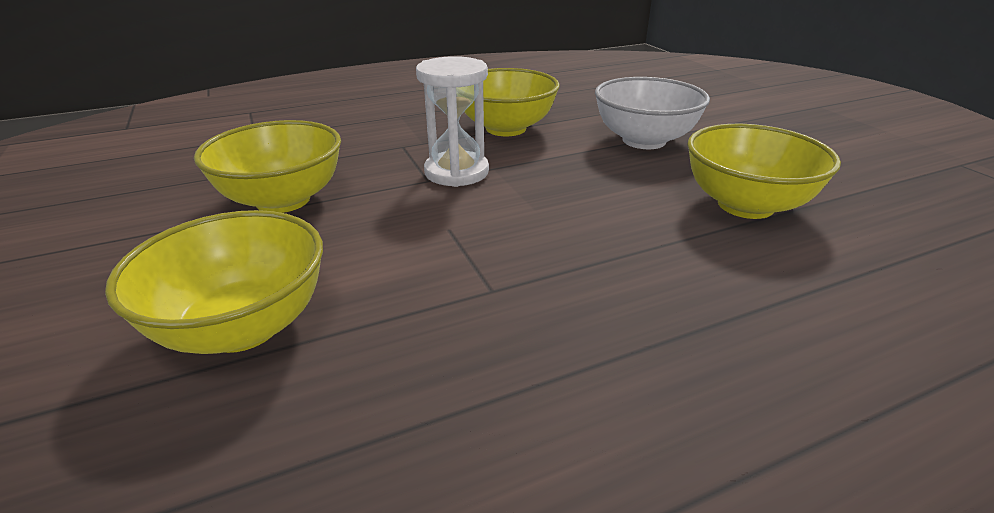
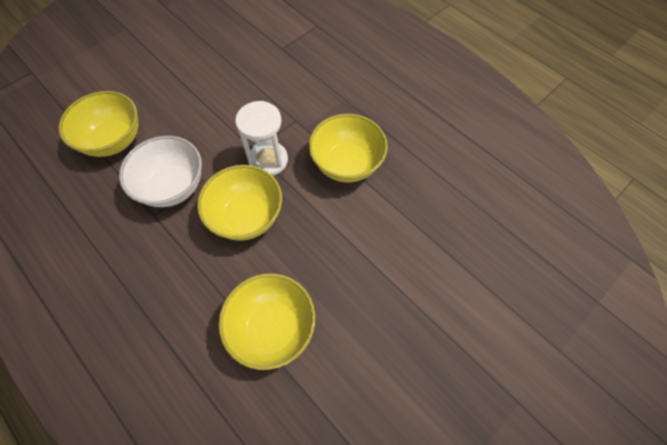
camera: 70 degrees right, 30 degrees up
yellow bowl [194,120,341,213] -> yellow bowl moved to [197,165,282,241]
white bowl [595,77,710,149] -> white bowl moved to [119,136,202,207]

